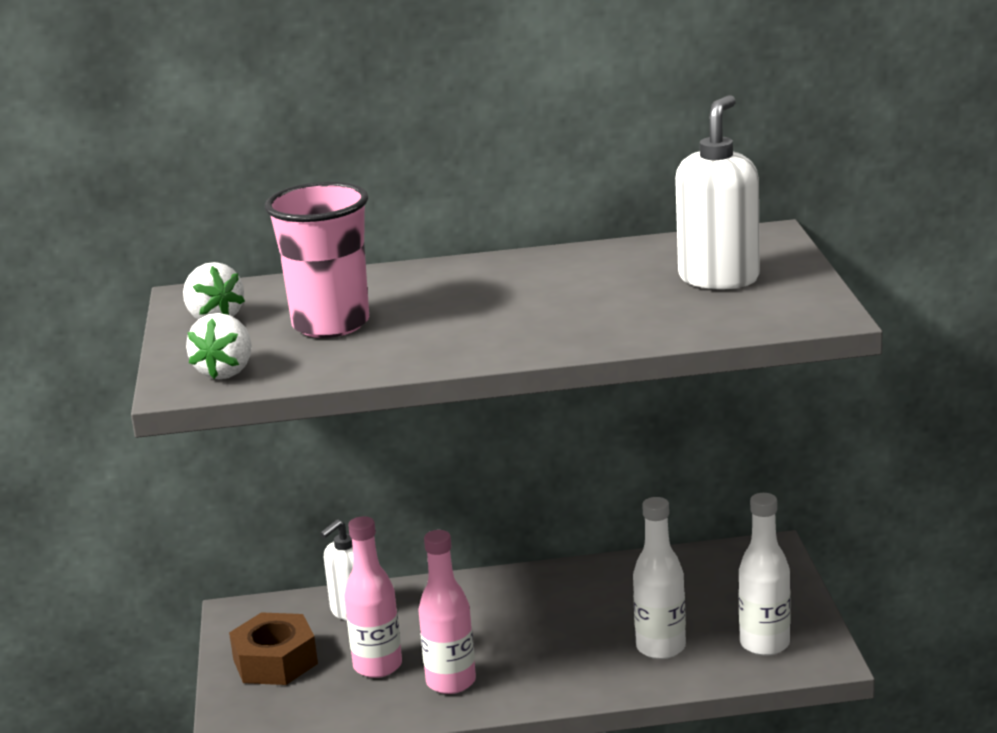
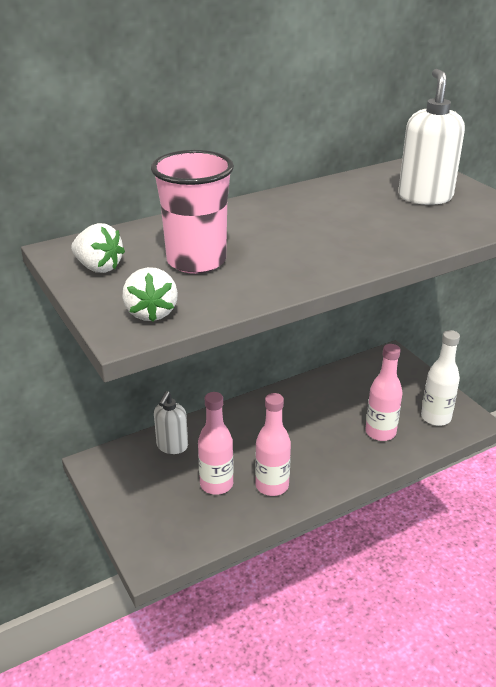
camera: 25 degrees left, 10 degrees up
brown nut [229,612,318,685] -> none
white bottle [633,497,686,659] -> pink bottle [365,344,402,441]

